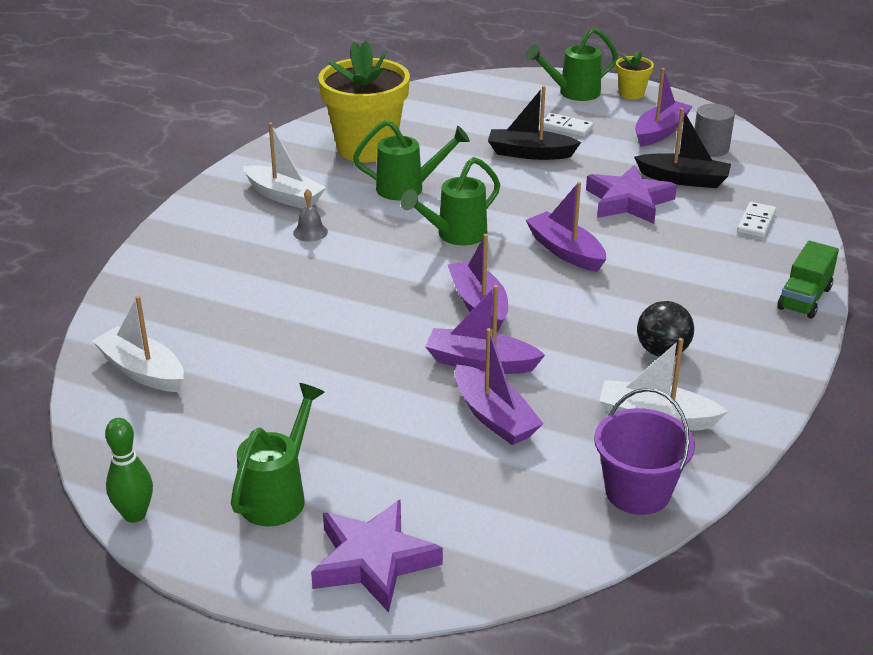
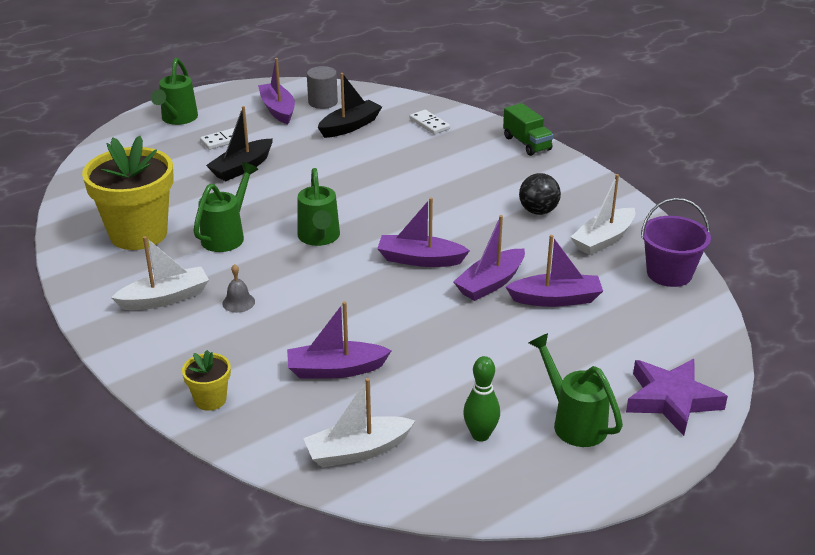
camera: 60 degrees left, 0 degrees up
green bowling pin [105,418,153,523] -> green bowling pin moved to [463,356,500,442]
purple boat [526,182,606,272] -> purple boat moved to [287,301,392,378]
purple star [586,165,677,224] -> none
yellow flower pot [616,51,654,100] -> yellow flower pot moved to [182,350,231,411]

